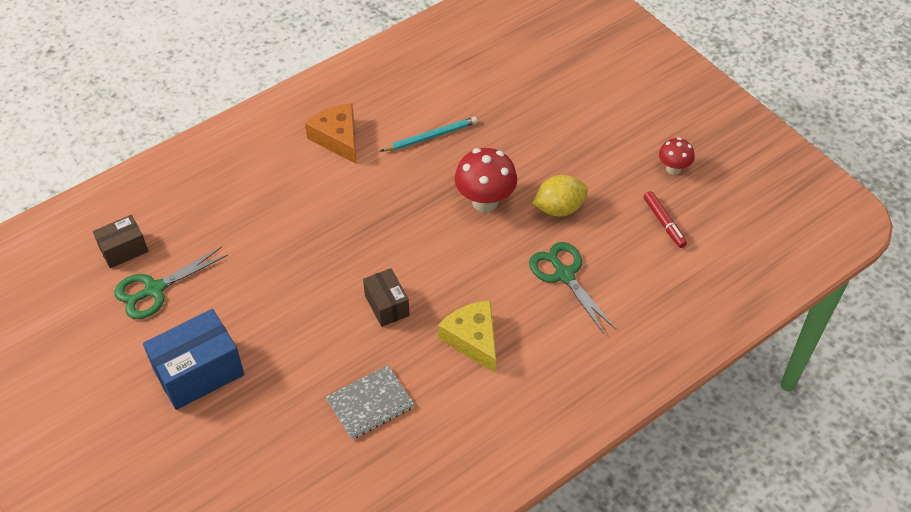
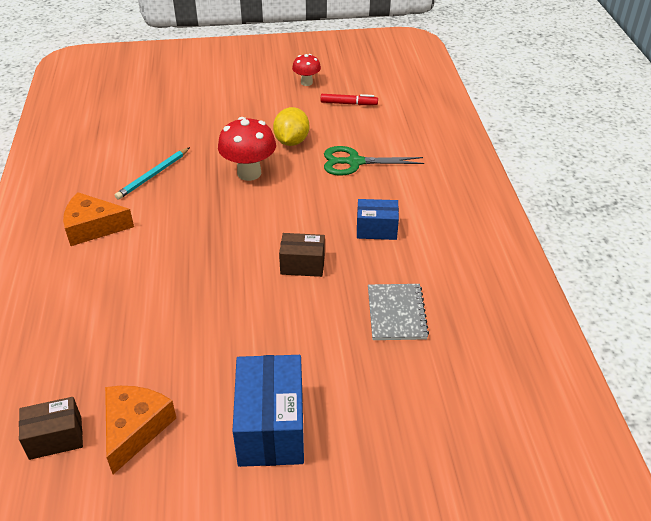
camera: 60 degrees left, 10 degrees down
brown box [93,215,148,268] -> brown box turned 75 degrees clockwise [19,397,83,460]
green scissors [114,247,228,319] -> orange cheese [105,386,176,474]
turquoise pencil [381,117,478,151] -> turquoise pencil turned 150 degrees counterclockwise [115,147,190,200]
yellow cheese [438,300,496,373] -> blue box [357,199,399,240]

